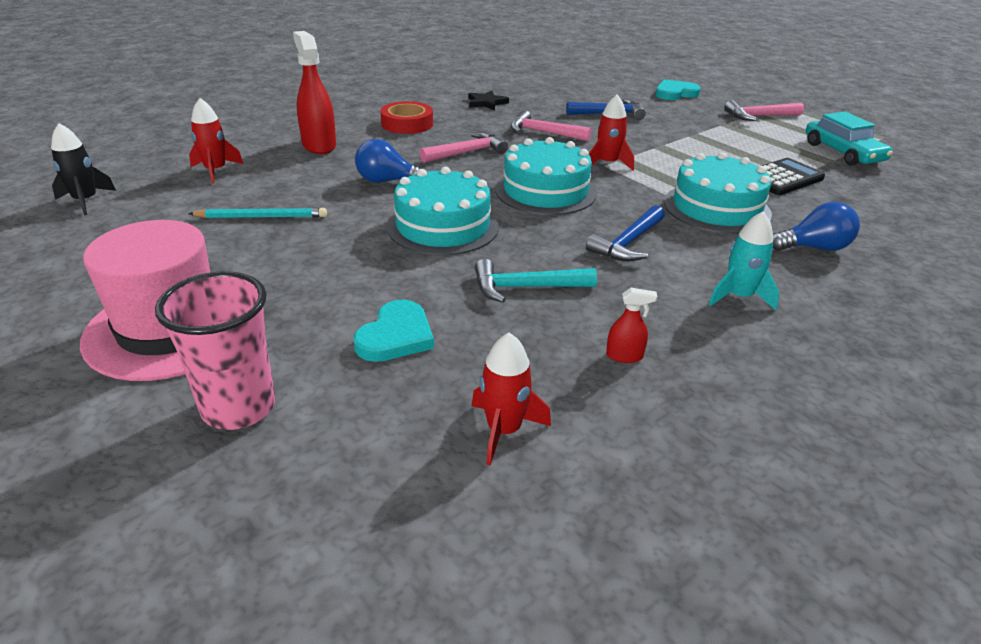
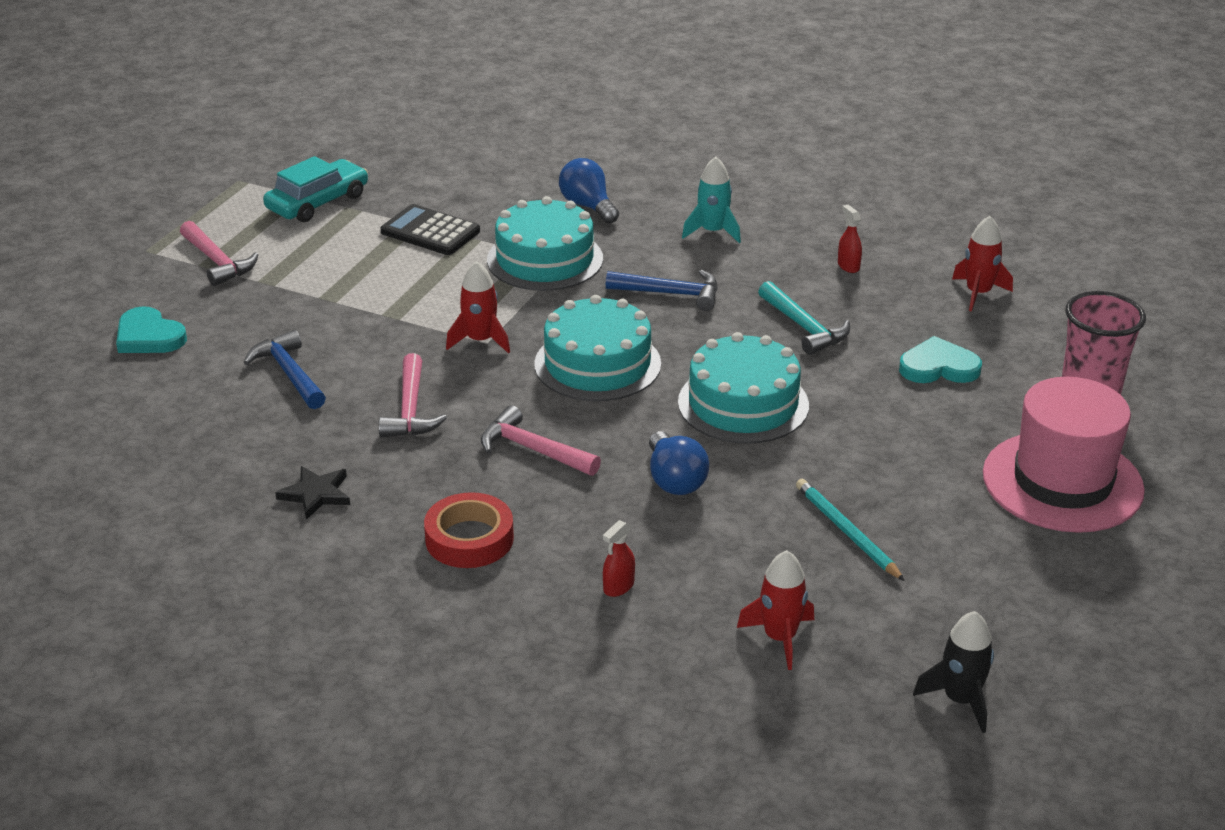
camera: 115 degrees left, 0 degrees up
red spray bottle [293,31,336,154] -> red spray bottle [603,520,635,597], size x0.47

